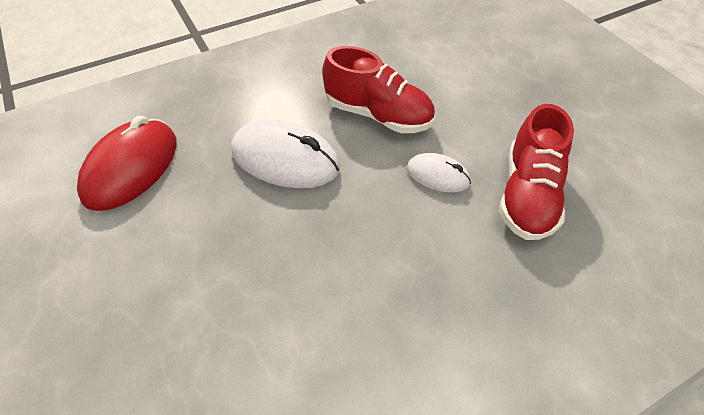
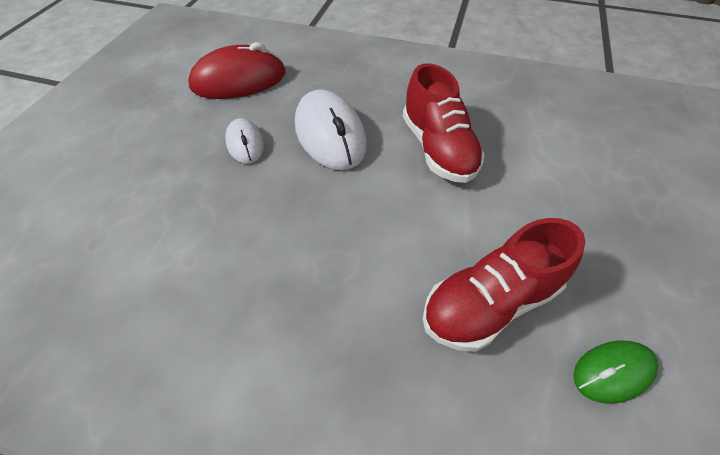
camera: 45 degrees right, 0 degrees up
white mouse [407,153,471,192] -> white mouse moved to [225,118,264,164]
none -> green mouse [573,340,658,404]

